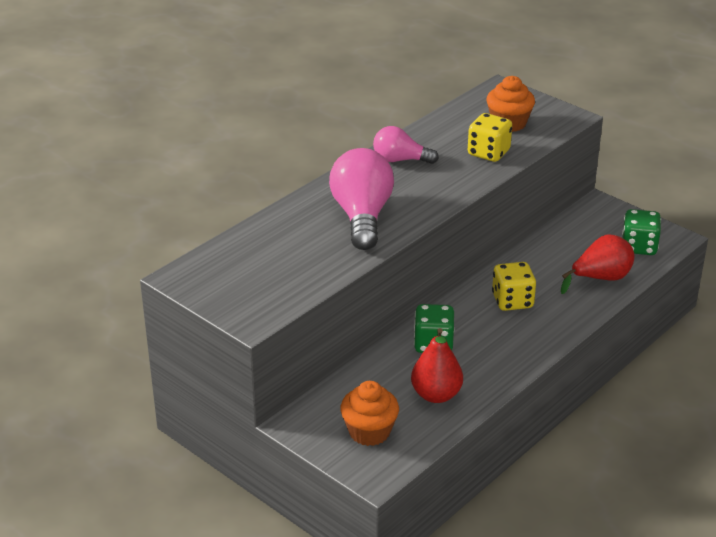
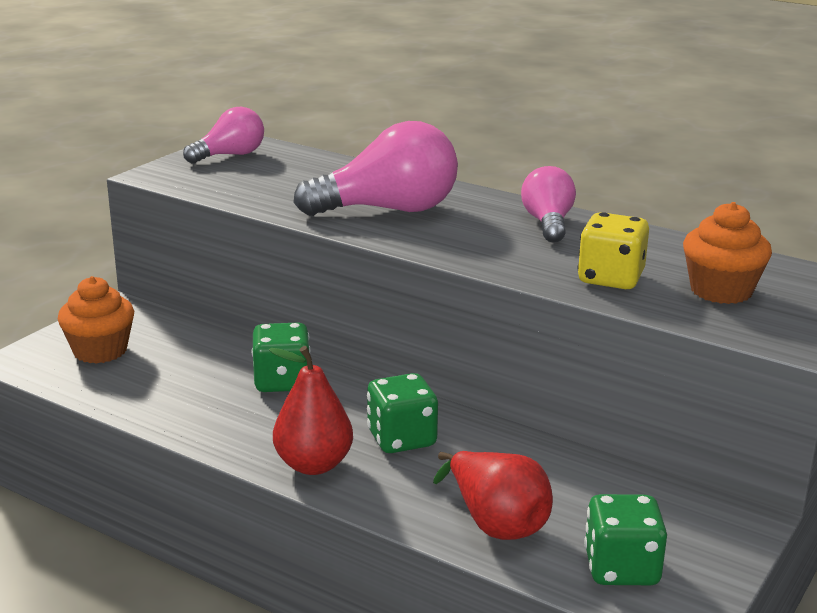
camera: 80 degrees right, 10 degrees down
red pear [411,328,463,403] -> red pear moved to [269,346,353,475]
yellow dice [492,262,536,311] -> green dice [367,373,438,453]
none -> pink light bulb [183,107,264,164]

